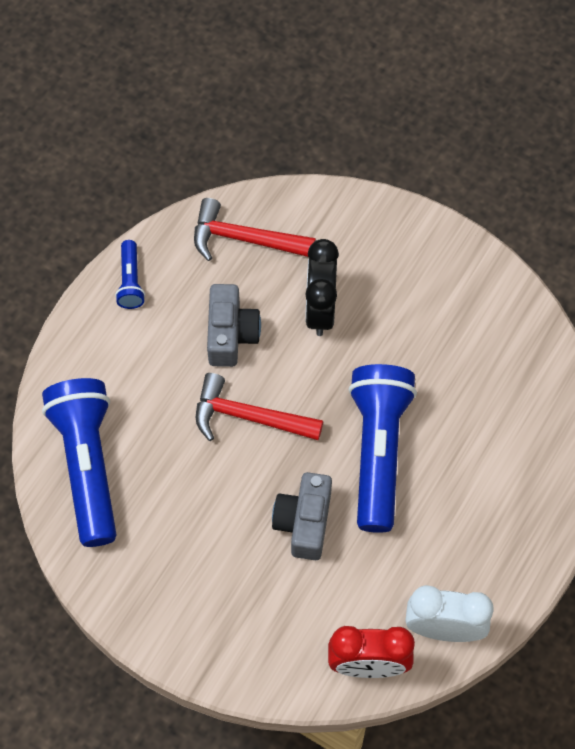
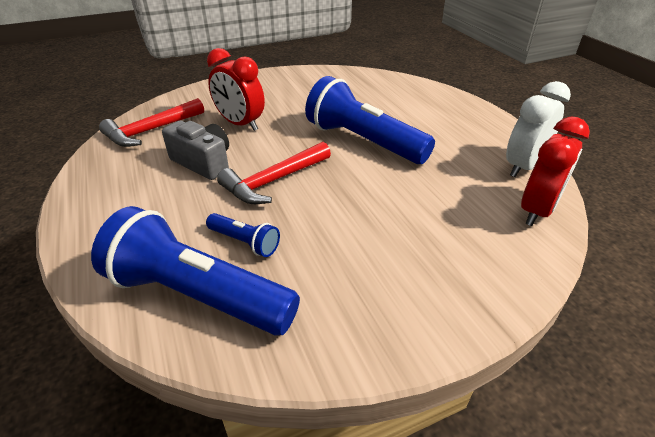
camera: 55 degrees left, 25 degrees down
blue flashlight [115,240,145,309] -> blue flashlight moved to [206,213,280,257]
grey camera [272,472,332,560] -> none
black clock [305,239,339,336] -> red clock [207,48,265,131]

